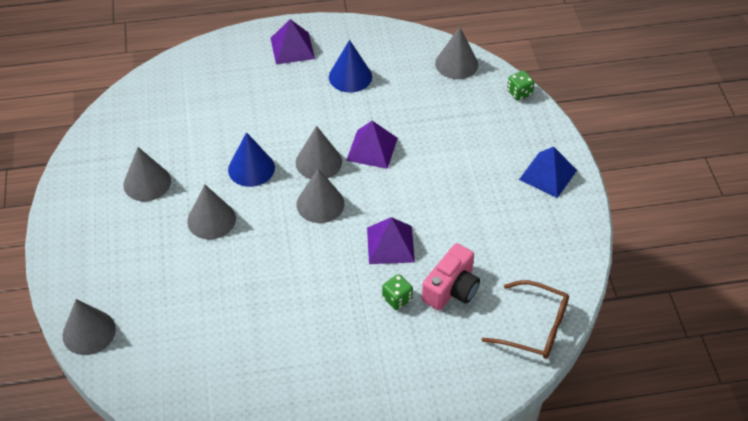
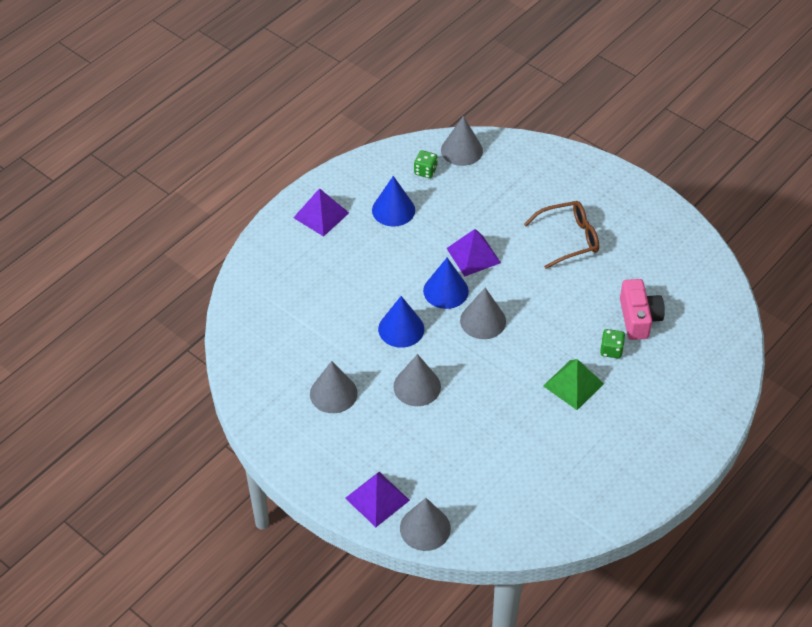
camera: 40 degrees left, 0 degrees up
grey cone [296,126,342,179] -> blue cone [423,258,469,309]
purple pyramid [367,217,415,264] -> purple pyramid moved to [345,472,410,527]
brown glasses [481,280,569,359] -> brown glasses moved to [524,201,599,269]
green dice [507,70,535,100] -> green dice moved to [414,150,438,178]
blue pyramid [519,146,577,198] -> none
none -> green pyramid [543,359,604,410]

